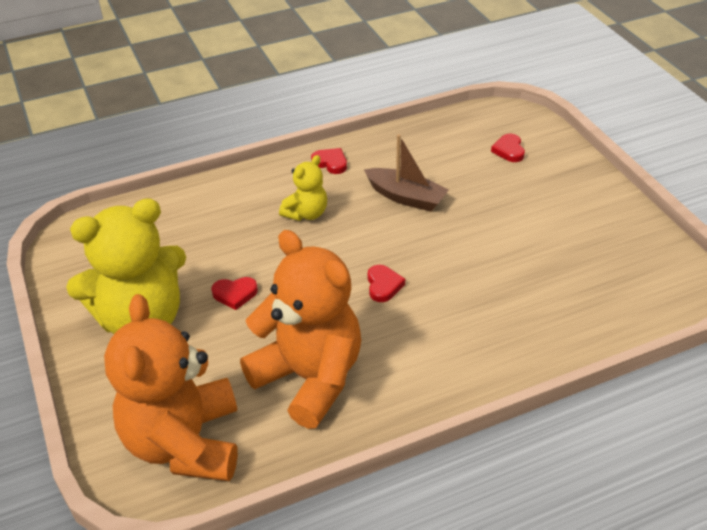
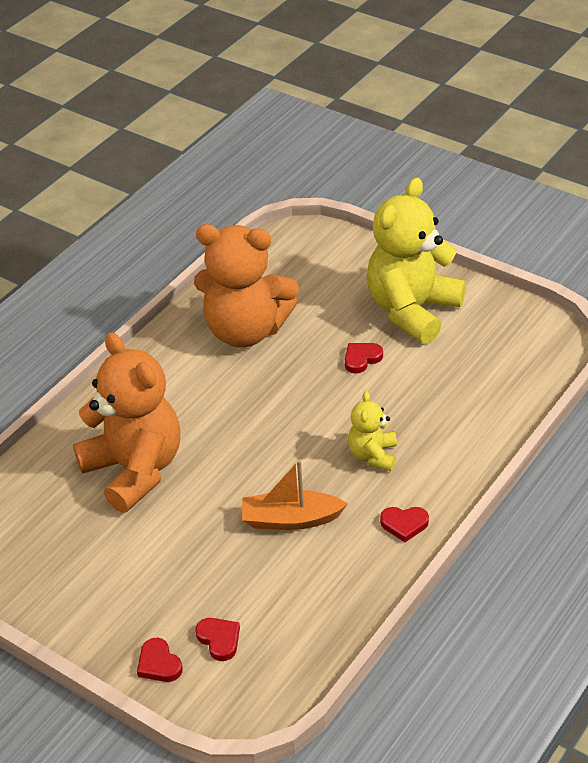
camera: 150 degrees right, 0 degrees up
orange teddy bear [104,294,238,481] -> orange teddy bear moved to [73,332,181,513]
brown boat [364,134,449,212] -> orange boat [242,460,348,530]
red heart [368,265,405,302] -> red heart moved to [137,638,183,682]

